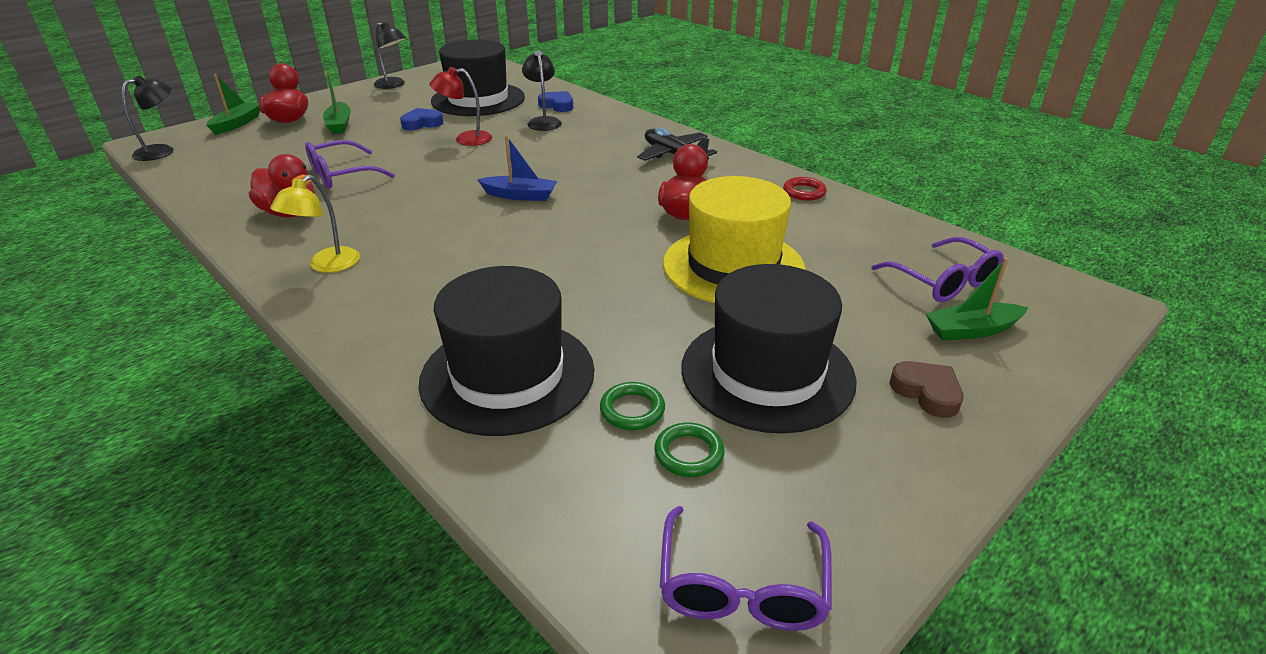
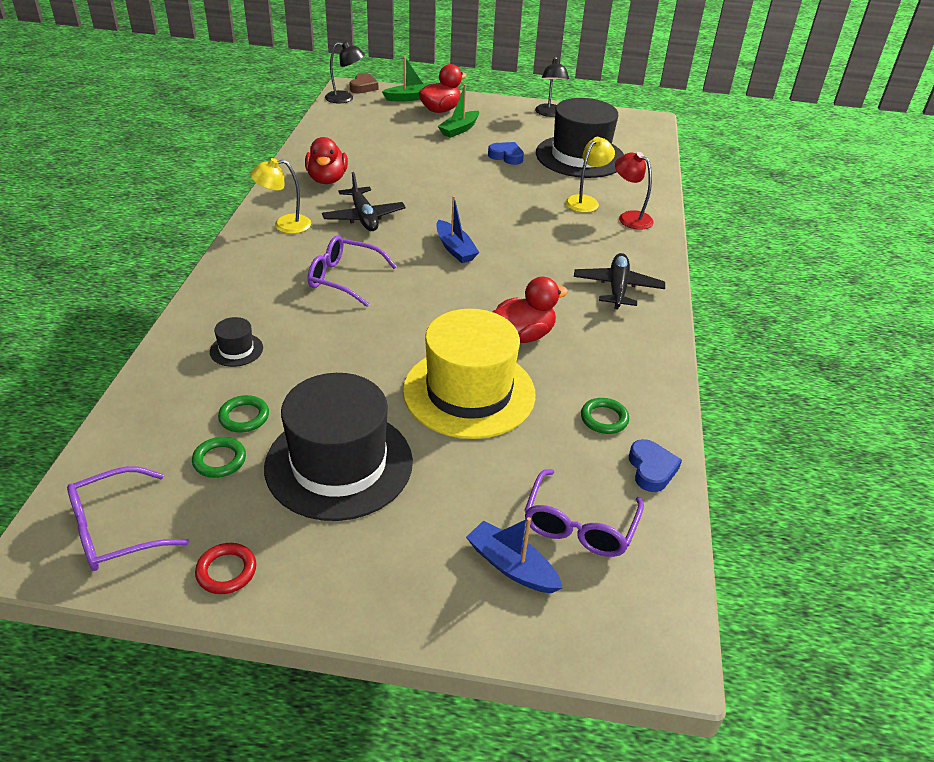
camera: 50 degrees right, 5 degrees up
purple glasses [305,140,395,188] -> purple glasses moved to [308,236,397,307]
black hat [419,266,594,436] -> black hat [210,317,263,367], size x0.41
red lamp [429,67,492,146] -> red lamp moved to [615,152,654,230]
black lamp [522,51,562,131] -> yellow lamp [565,137,615,213]
blue heart [538,91,573,112] -> blue heart moved to [629,439,682,492]
red ring [783,177,827,201] -> red ring moved to [195,543,256,594]
brown heart [889,361,963,418] -> brown heart moved to [350,73,378,93]
green boat [926,258,1028,341] -> blue boat [466,517,563,593]
none -> black plane [322,172,406,231]
none -> green ring [581,398,629,434]

